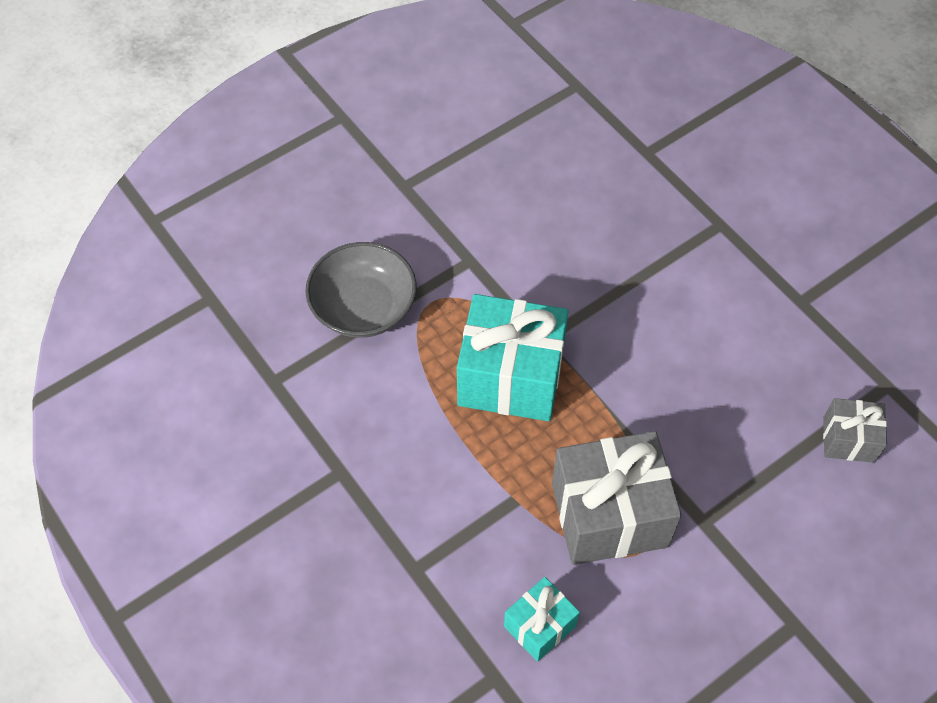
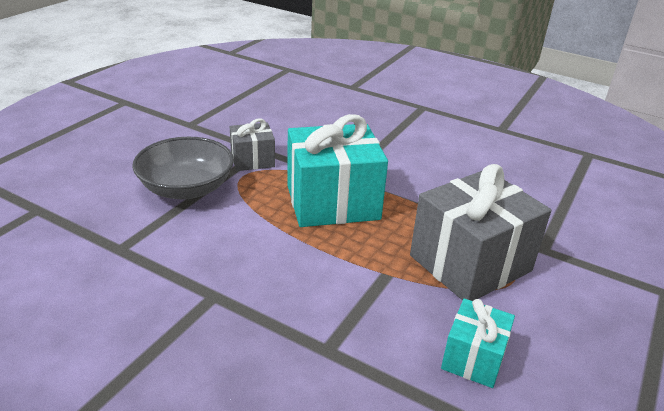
camera: 25 degrees left, 25 degrees down
grey gift [823,398,887,463] -> grey gift moved to [230,119,275,171]

